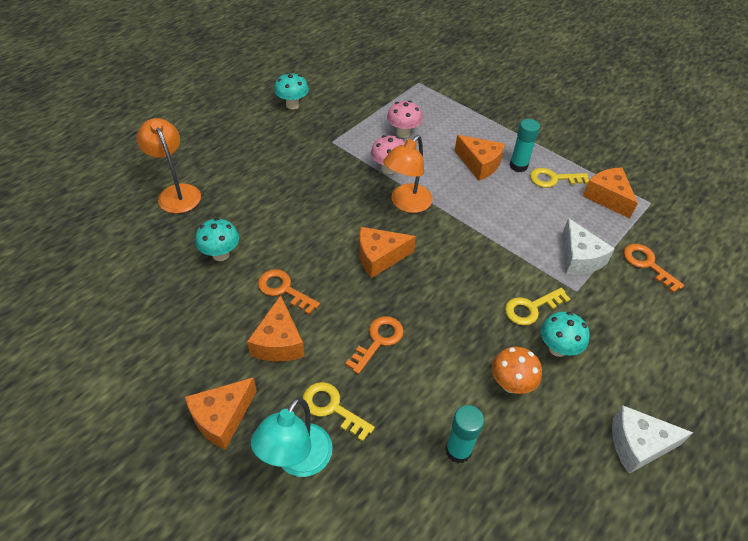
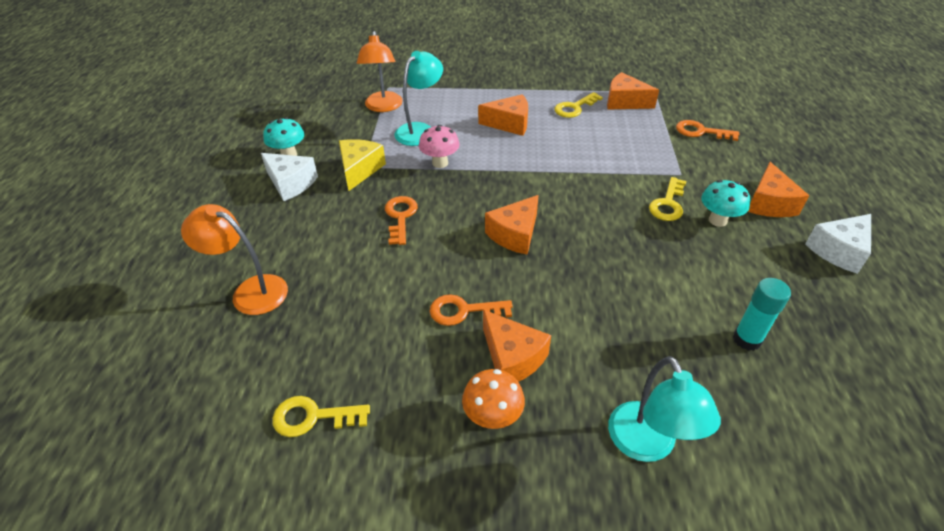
camera: 35 degrees left, 5 degrees down
orange cheese [185,377,257,450] -> orange cheese moved to [748,162,809,217]
turquoise mushroom [195,218,239,261] -> none
yellow key [303,382,375,442] -> yellow key moved to [272,396,370,437]
orange key [345,316,404,374] -> orange key moved to [385,196,418,245]
orange lamp [383,135,433,213] -> orange lamp moved to [357,31,403,112]
pink mushroom [387,100,422,138] -> turquoise lamp [395,51,443,146]
orange mushroom [492,347,542,394] -> orange mushroom moved to [462,369,525,429]
turquoise glue stick [510,119,540,172] -> none
white cheese [562,218,615,275] -> white cheese moved to [261,153,318,201]
none -> yellow cheese [339,139,386,191]

